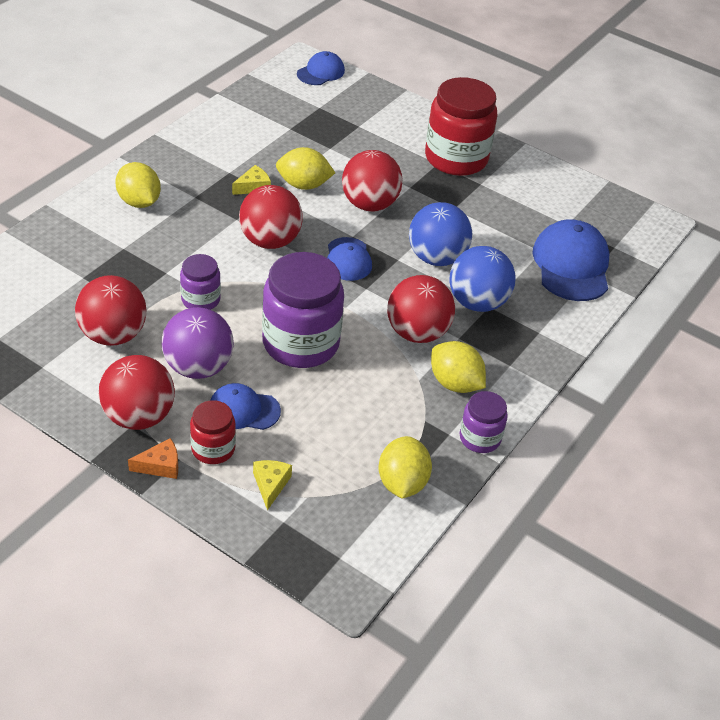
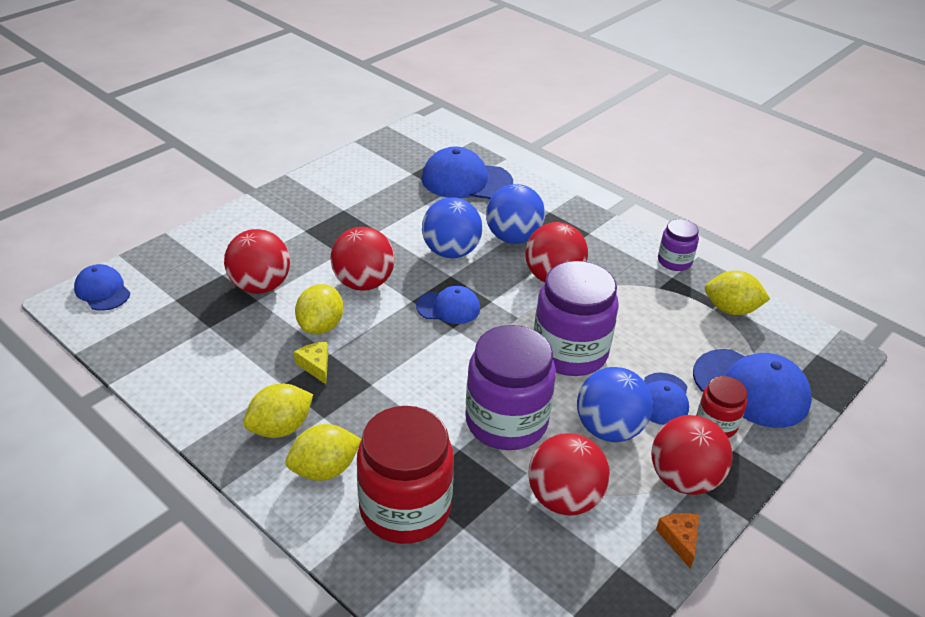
camera: 80 degrees left, 5 degrees down
orange cheese [128,438,178,479] -> orange cheese moved to [656,513,699,569]
purple ball [161,307,234,379] -> blue ball [577,367,653,442]
purple jar [180,254,221,310] -> purple jar [465,325,556,450], size x1.94
red ball [239,185,303,249] -> red ball moved to [224,229,290,294]
yellow cheese [253,460,292,510] -> blue cap [693,349,812,428]
red jar [425,77,498,176] -> red jar moved to [357,406,454,544]
yellow lemon [431,341,486,393] -> yellow lemon moved to [243,384,313,438]

